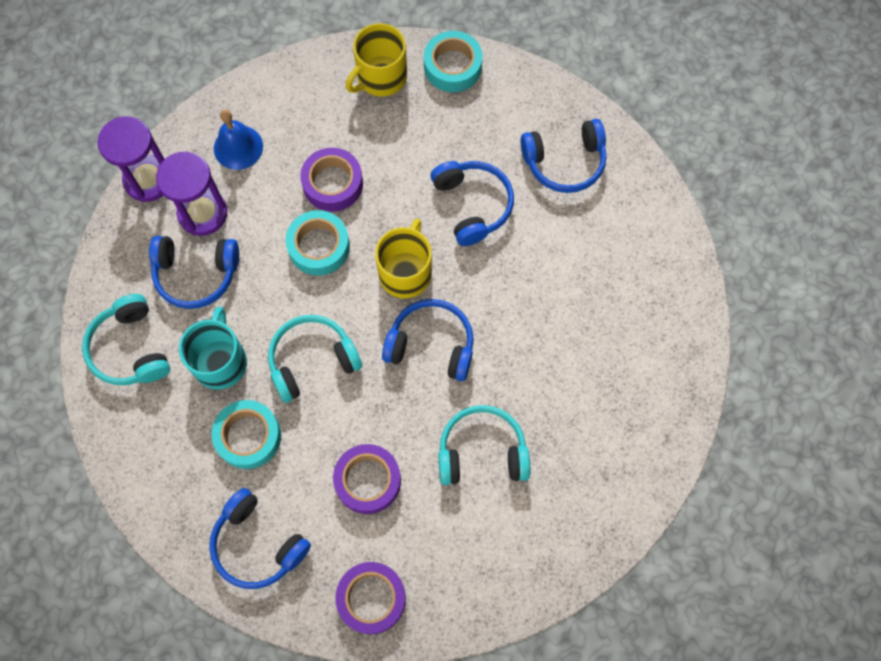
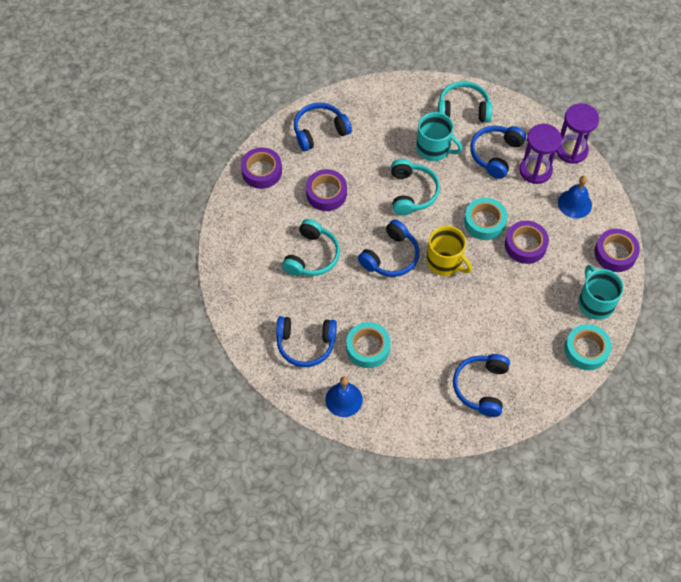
camera: 115 degrees right, 10 degrees down
turquoise tape [212,400,281,469] -> turquoise tape moved to [346,322,391,368]
yellow mug [346,23,407,97] -> turquoise mug [578,265,624,320]
blue headphones [431,161,514,246] -> blue headphones moved to [276,316,337,367]
none -> blue bell [326,377,363,417]
none -> purple tape [594,229,640,272]

